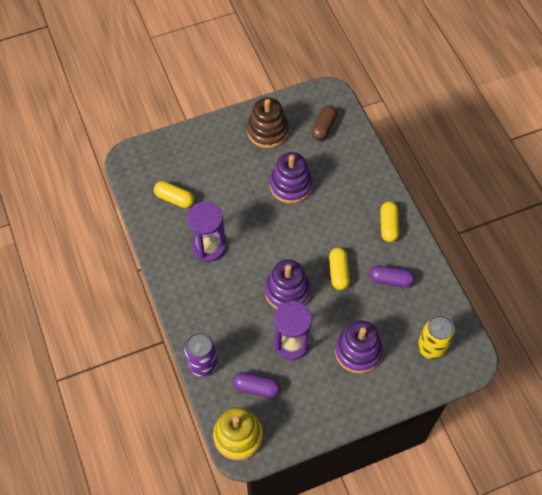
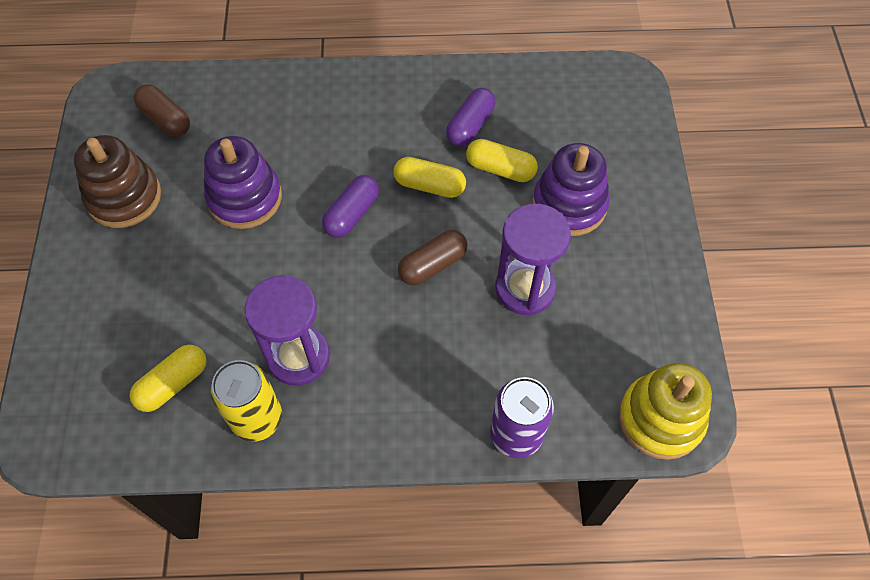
camera: 70 degrees left, 0 degrees up
purple capsule [233,372,280,398] -> purple capsule moved to [322,175,379,238]
purple stacking toy [265,260,311,309] -> brown capsule [398,230,468,285]
yellow capsule [380,201,399,242] -> yellow capsule moved to [466,139,538,182]
yellow can [418,315,455,360] -> yellow can moved to [211,360,282,442]

